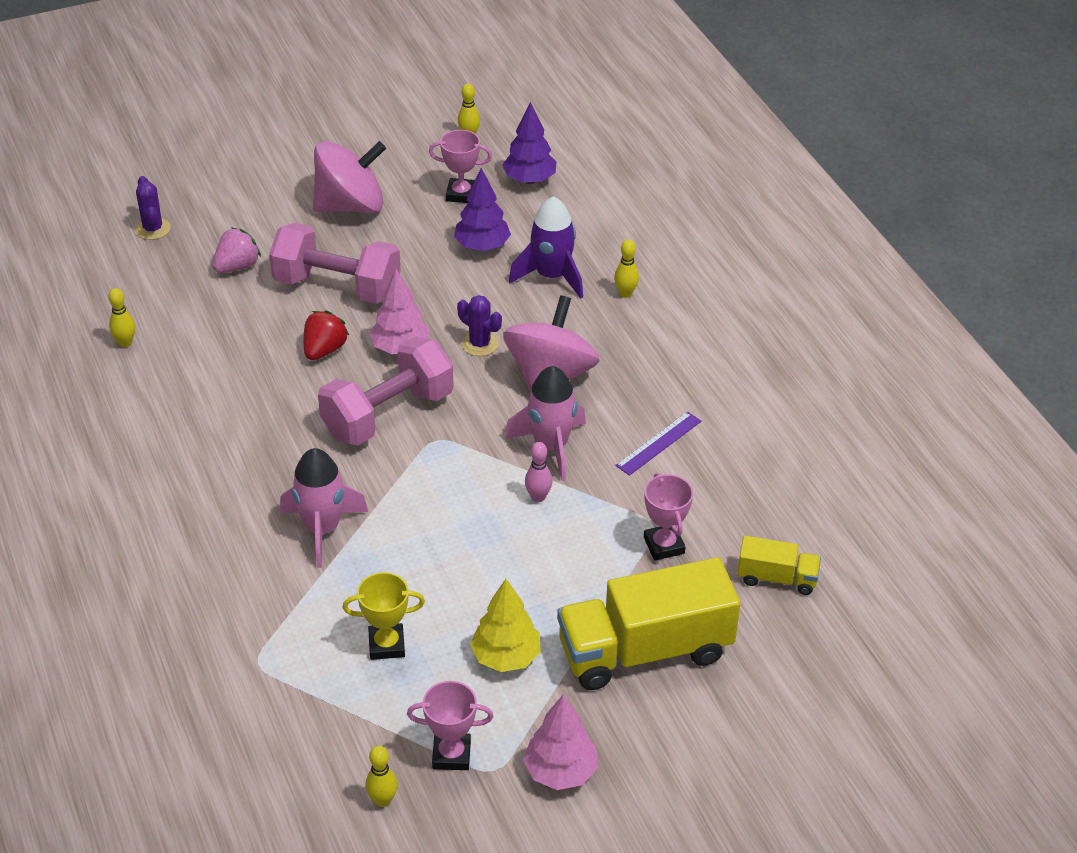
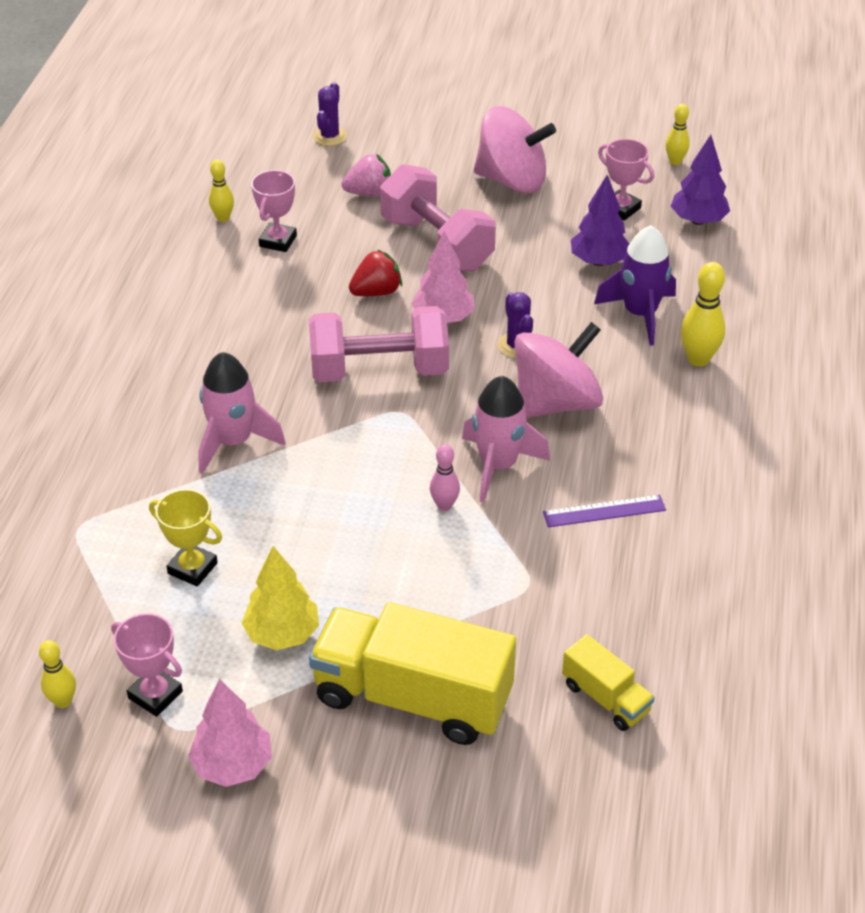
camera: 35 degrees right, 0 degrees up
yellow bowling pin [614,239,639,298] -> yellow bowling pin [681,262,725,366], size x1.58
pink trophy [644,473,693,561] -> pink trophy moved to [251,170,297,252]

